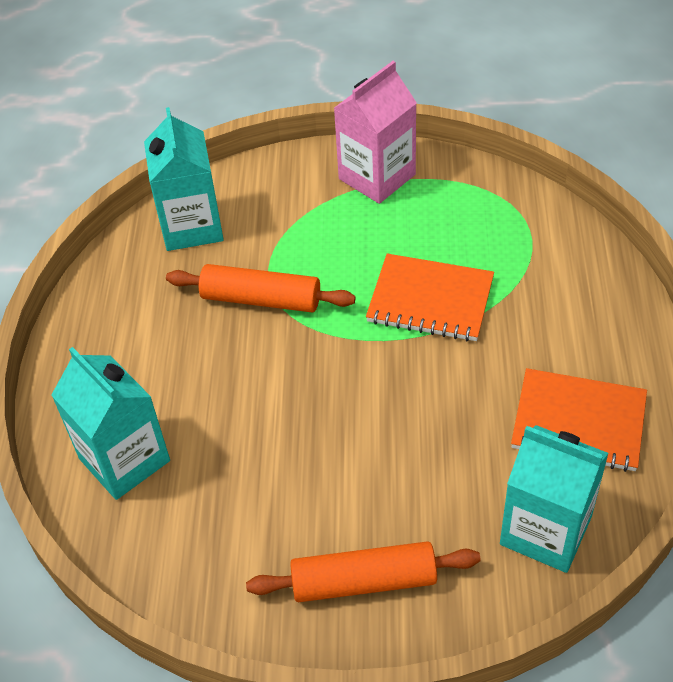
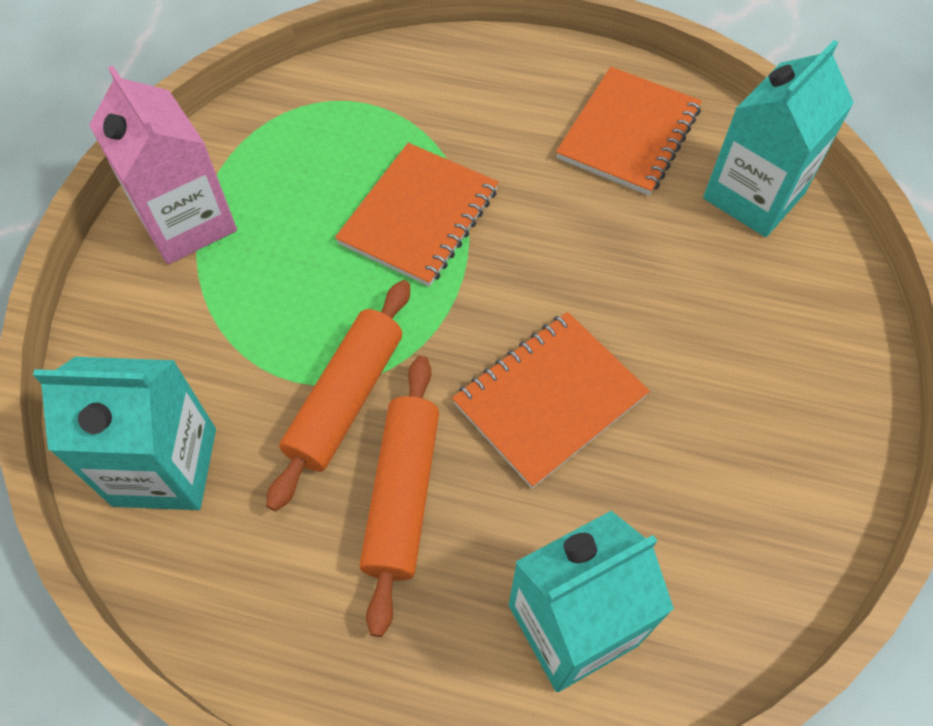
camera: 80 degrees left, 10 degrees up
orange rolling pin [246,541,481,602] -> orange rolling pin moved to [359,356,439,637]
none -> orange notebook [452,312,650,489]

